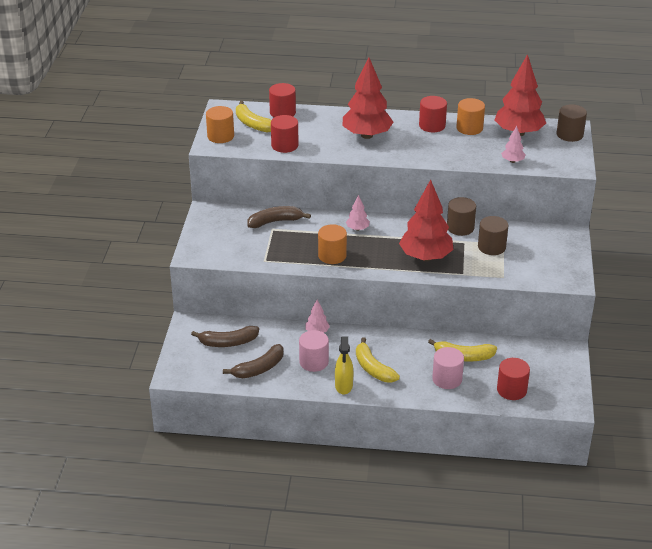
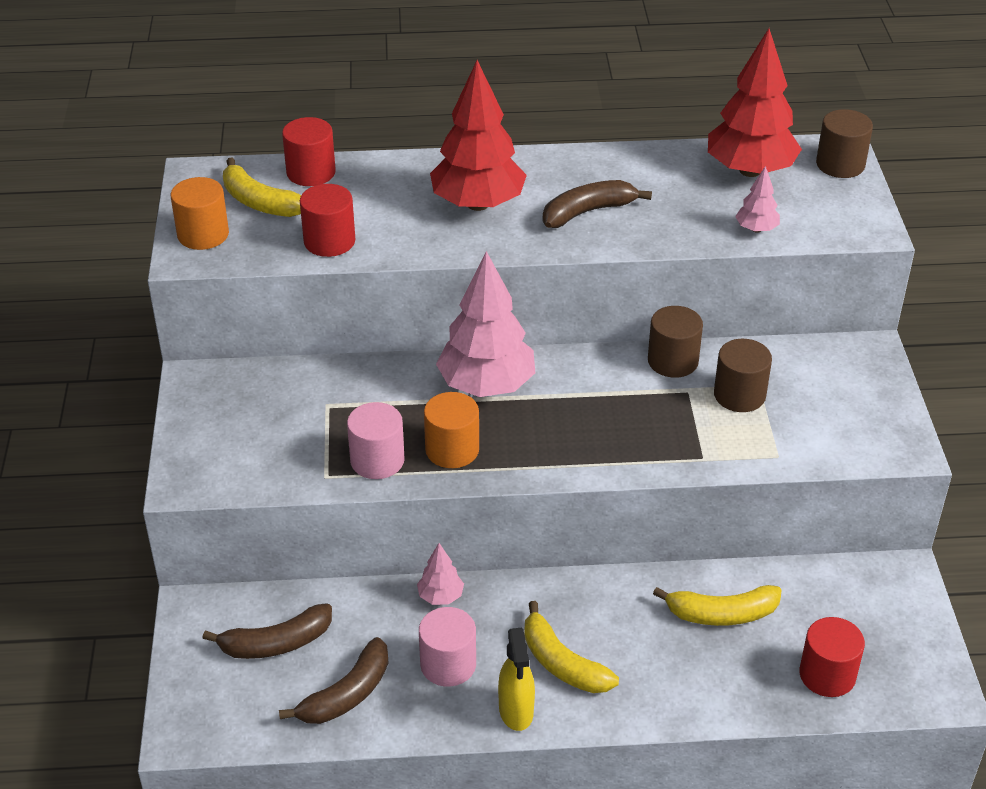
camera: 10 degrees left, 5 degrees up
brown banana [247,206,311,228] -> brown banana moved to [543,180,652,228]
pink tree [346,195,370,231] -> pink tree [436,251,535,397], size x2.19
red tree [399,179,453,261] -> none
red cylinder [419,96,447,132] -> none
pink cylinder [432,347,464,389] -> pink cylinder moved to [347,402,405,479]
orange cylinder [457,98,485,135] -> none

